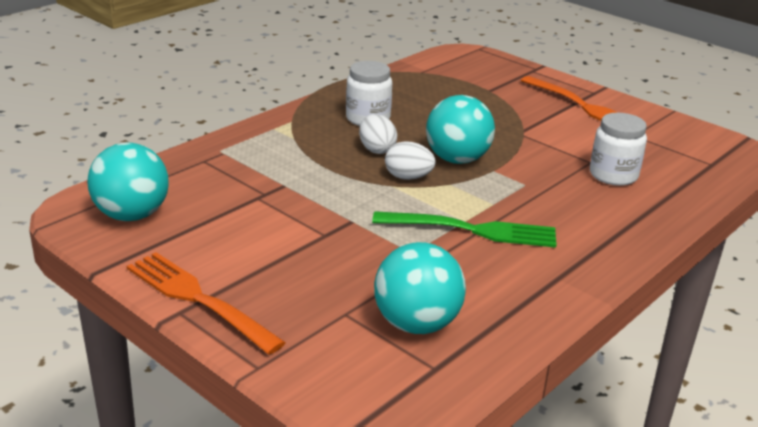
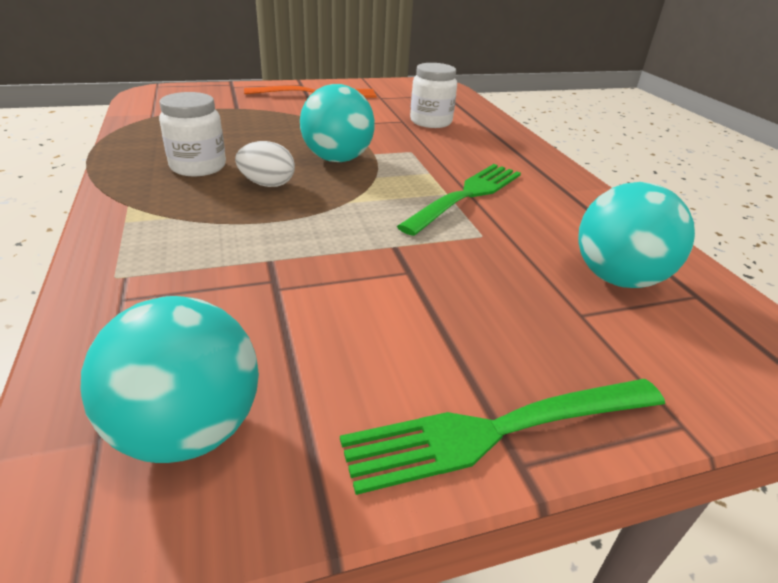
camera: 60 degrees left, 5 degrees up
orange fork [127,252,286,355] -> green fork [340,379,665,495]
white egg [385,141,436,180] -> none

